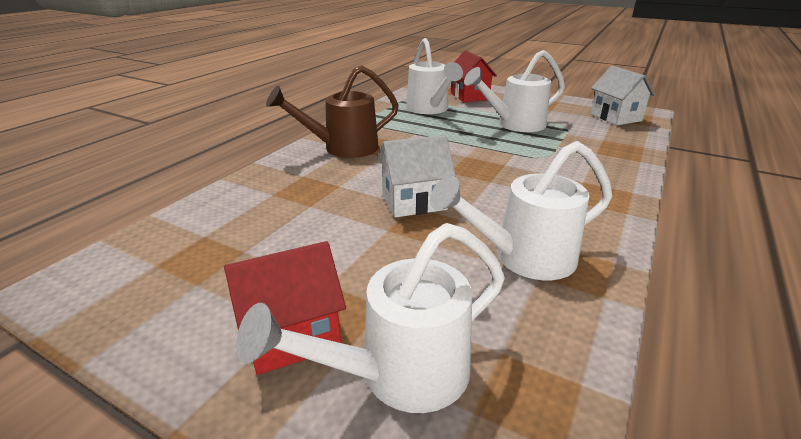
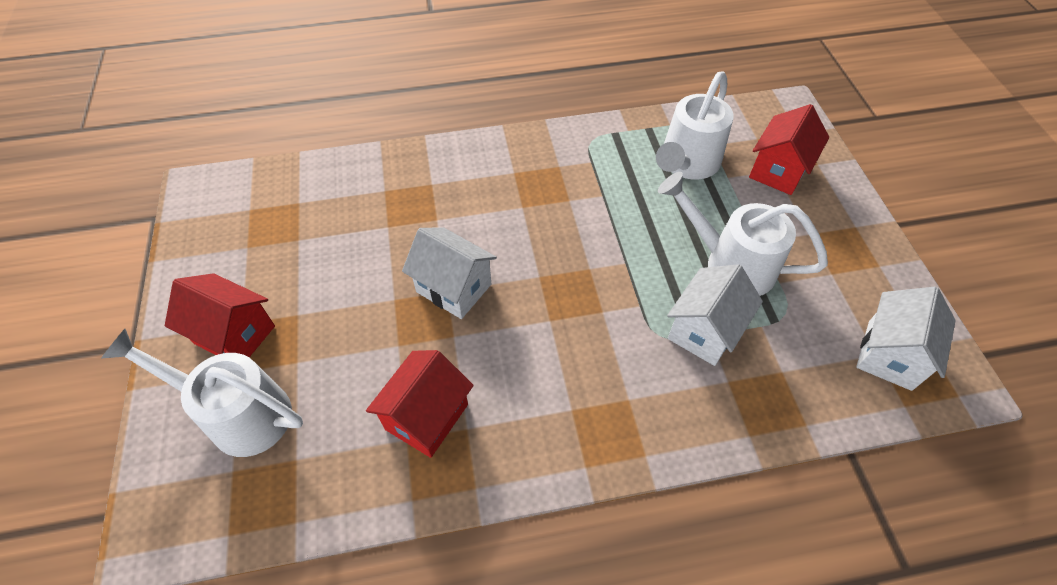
camera: 50 degrees right, 25 degrees up
brown watering can [266,66,399,158] -> none
white watering can [430,141,612,280] -> red house [366,350,474,458]
none -> white house [667,264,763,366]

